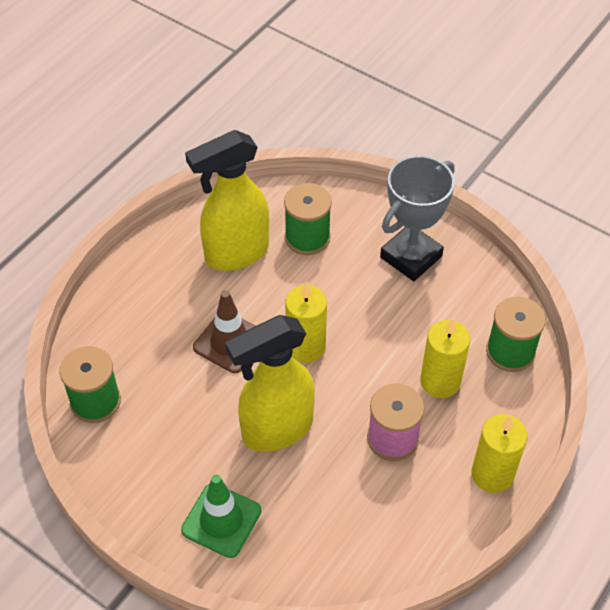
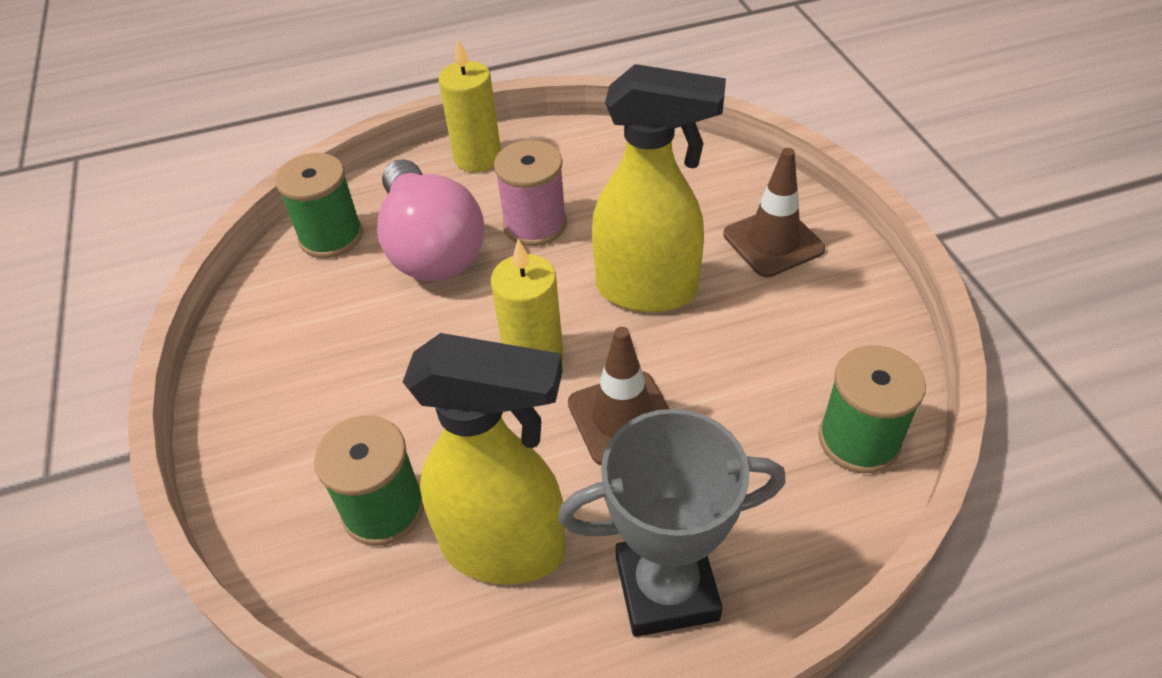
camera: 140 degrees left, 5 degrees down
green traffic cone [181,475,261,558] -> brown traffic cone [723,148,825,277]
grey trophy [380,156,455,281] -> grey trophy moved to [558,409,786,637]
yellow candle [421,318,470,398] -> pink light bulb [377,159,484,281]

